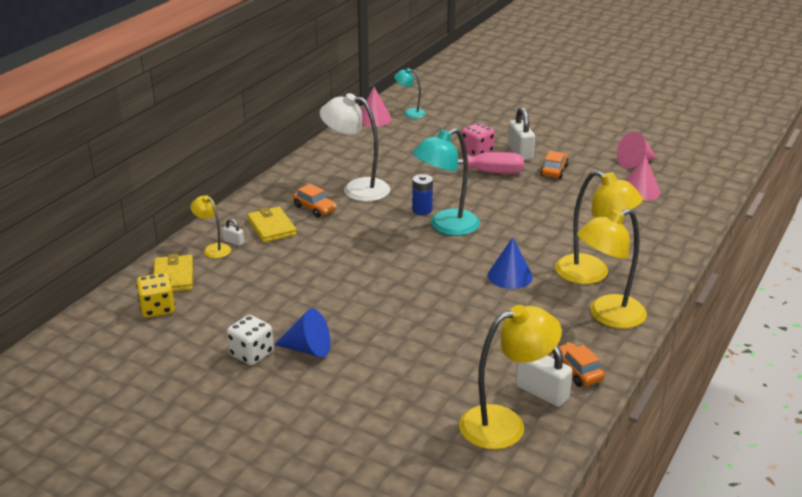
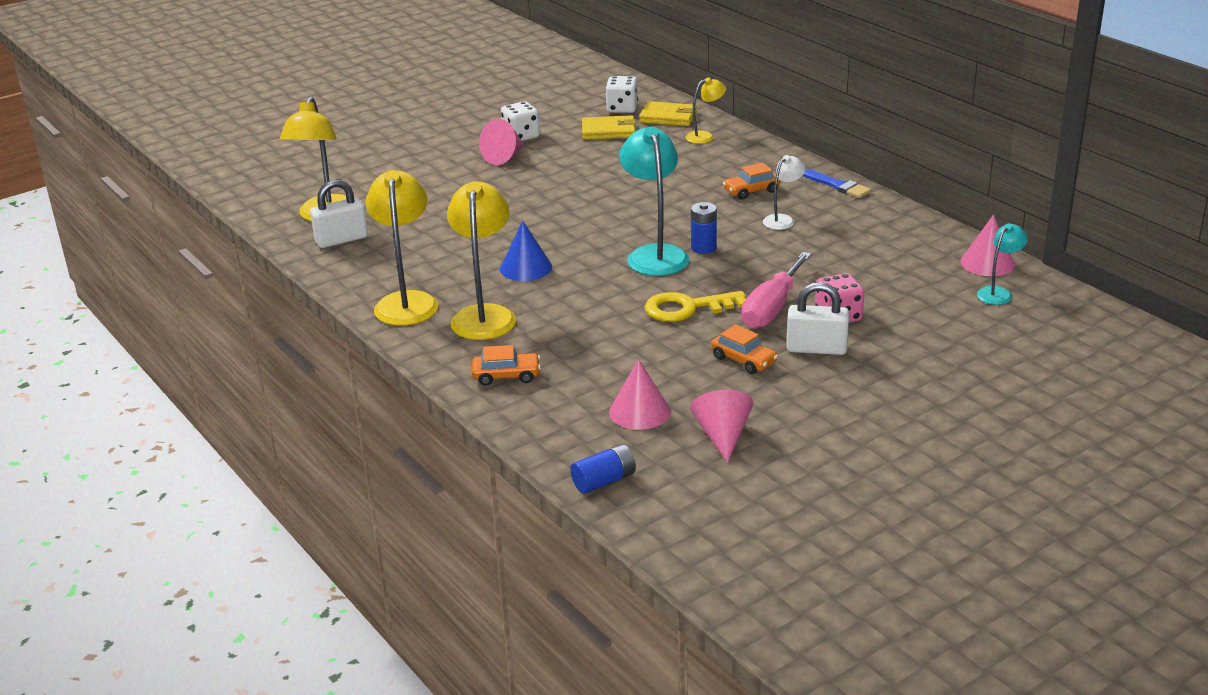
camera: 115 degrees right, 0 degrees up
yellow dice [136,273,175,318] -> white dice [605,76,638,113]
white padlock [222,219,244,246] -> none
yellow wallet [247,207,297,243] -> yellow wallet moved to [582,115,636,140]
blue cone [274,308,330,357] -> pink cone [479,119,525,165]
white lamp [320,93,390,202] -> white lamp [763,155,805,230], size x0.53
orange car [553,342,605,387] -> orange car moved to [472,345,541,386]
yellow lamp [555,170,643,284] -> yellow lamp turned 120 degrees clockwise [447,182,516,340]
none -> blue battery [570,444,636,494]
none -> yellow key [644,291,746,322]
none -> blue brush [803,168,871,198]

